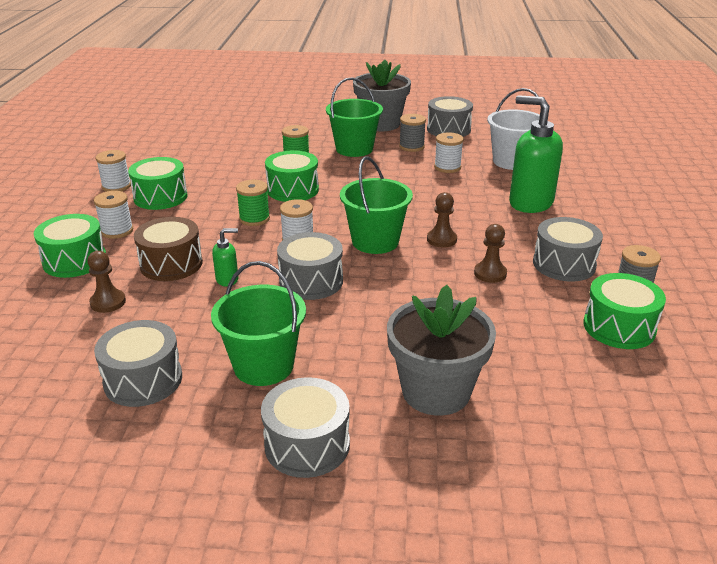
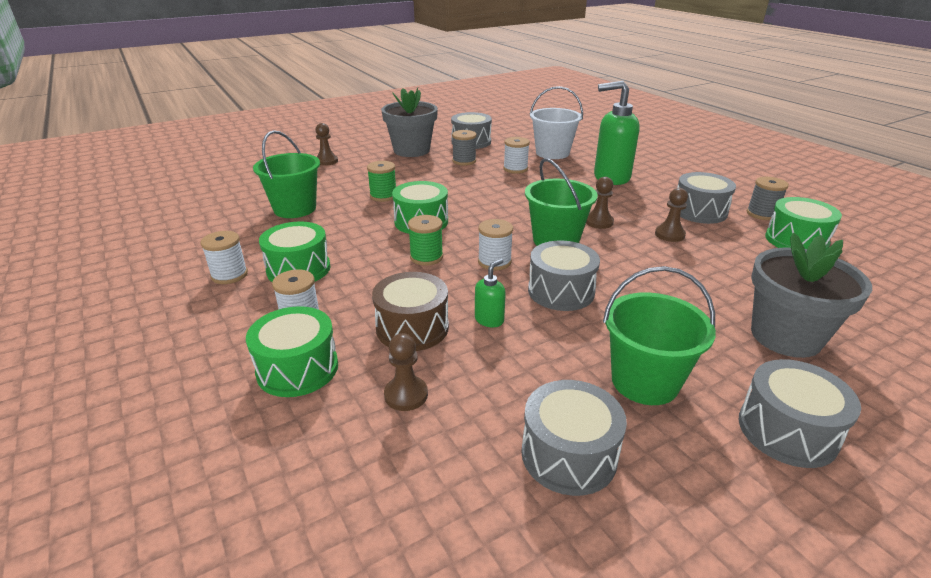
camera: 35 degrees left, 0 degrees up
green bucket [326,77,383,157] -> green bucket moved to [253,130,320,218]
none -> brown pawn [315,123,338,166]

